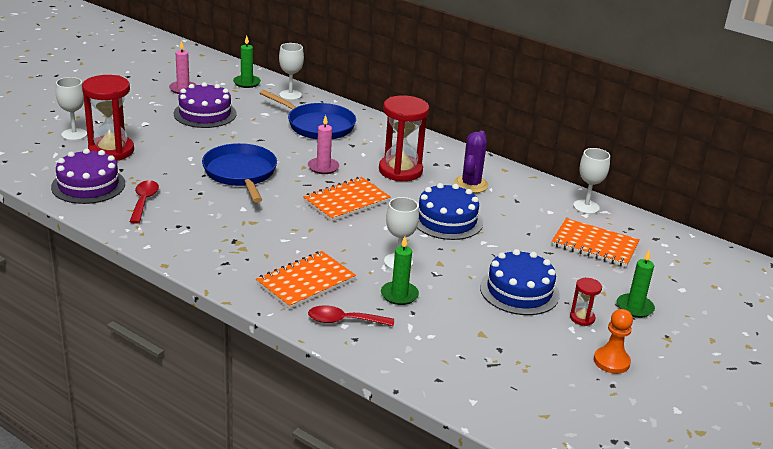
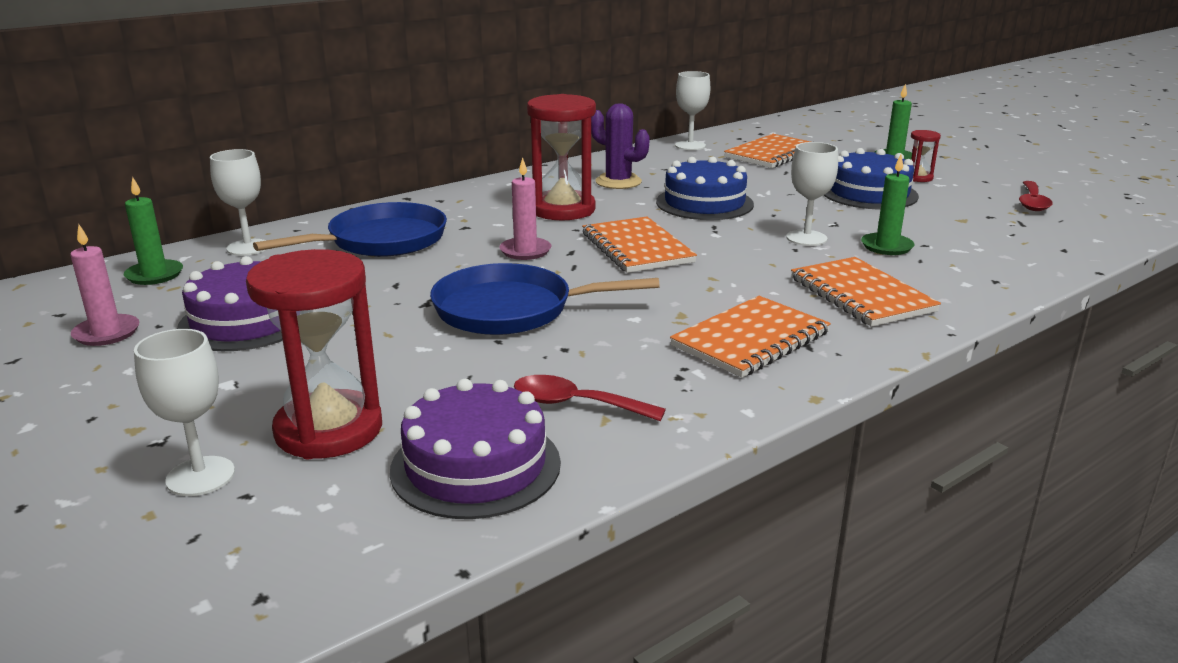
camera: 70 degrees left, 5 degrees down
red spoon [308,306,394,326] -> red spoon moved to [1019,181,1053,211]
orange pawn [594,309,633,374] -> none
none -> orange notebook [670,296,831,378]

